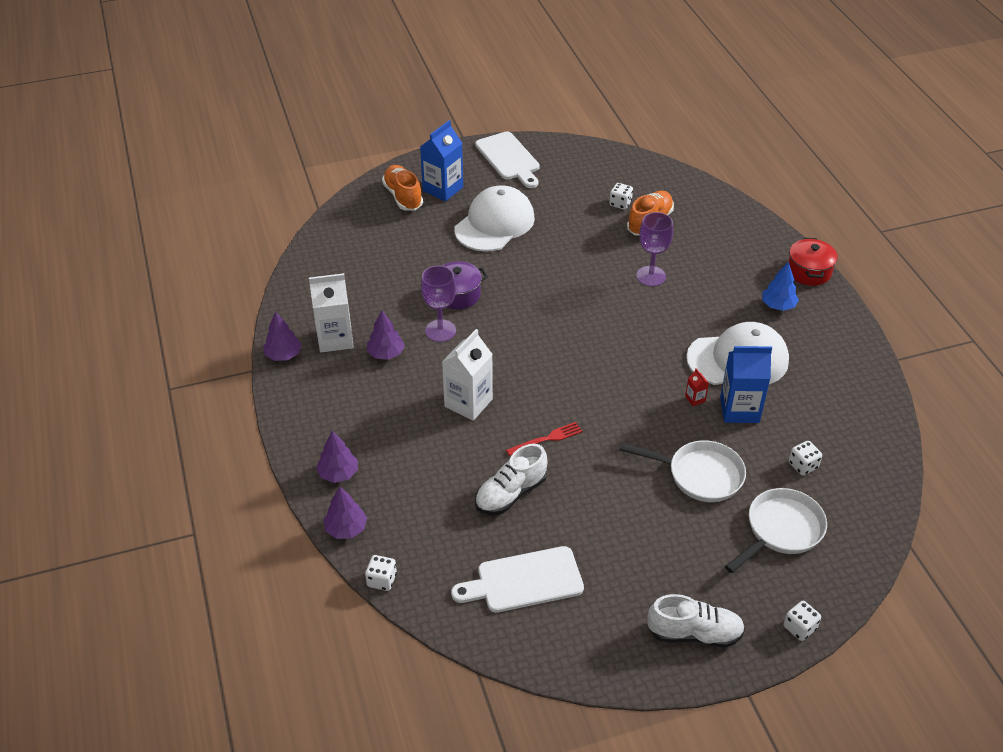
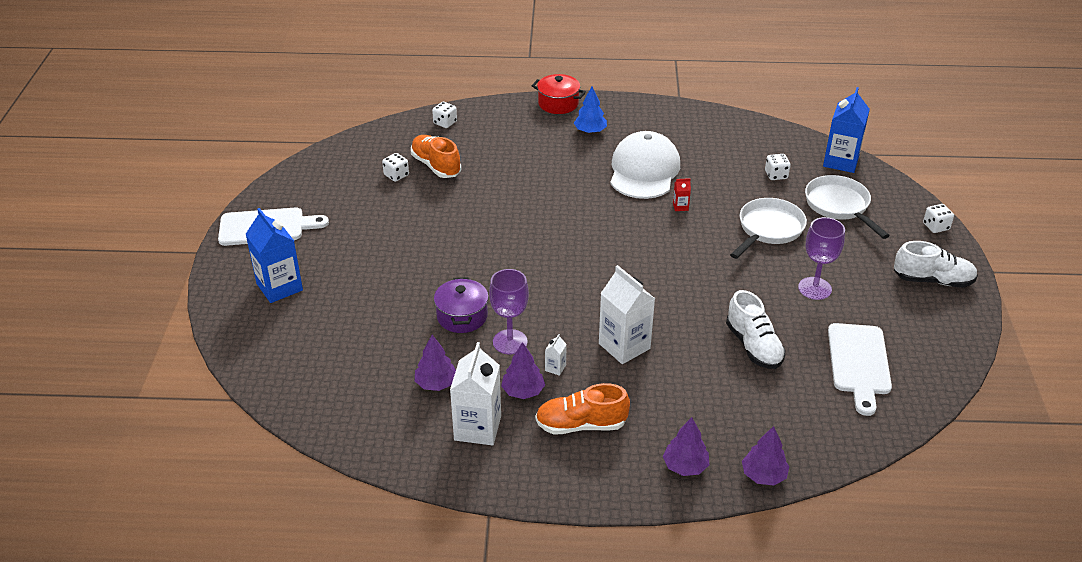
camera: 70 degrees left, 5 degrees down
purple tree [263,311,302,361] -> purple tree moved to [415,335,456,391]
white dice [365,555,397,591] -> white dice moved to [432,102,457,128]
orange shoe [382,165,423,211] -> orange shoe moved to [535,383,630,434]
white cap [454,186,535,252] -> none
red fork [506,422,582,456] -> none
purple goblet [636,212,673,286] -> purple goblet moved to [798,217,845,300]
white shoe [647,594,745,648] -> white shoe turned 75 degrees clockwise [894,241,978,288]
blue carton [720,346,772,423] -> blue carton moved to [823,87,870,173]
none -> white carton [545,334,567,376]

